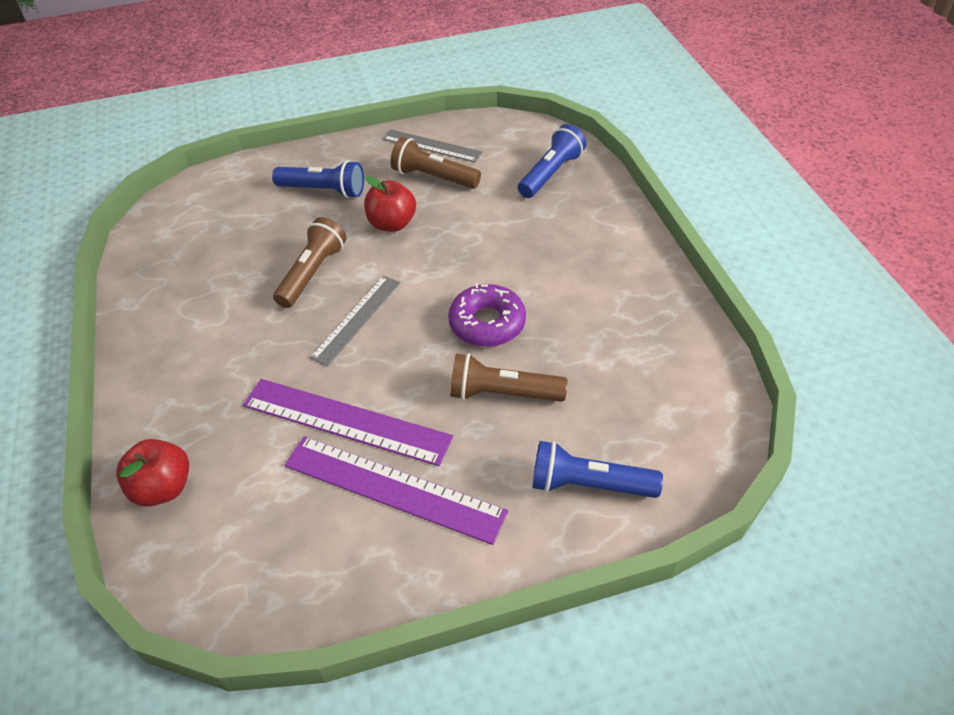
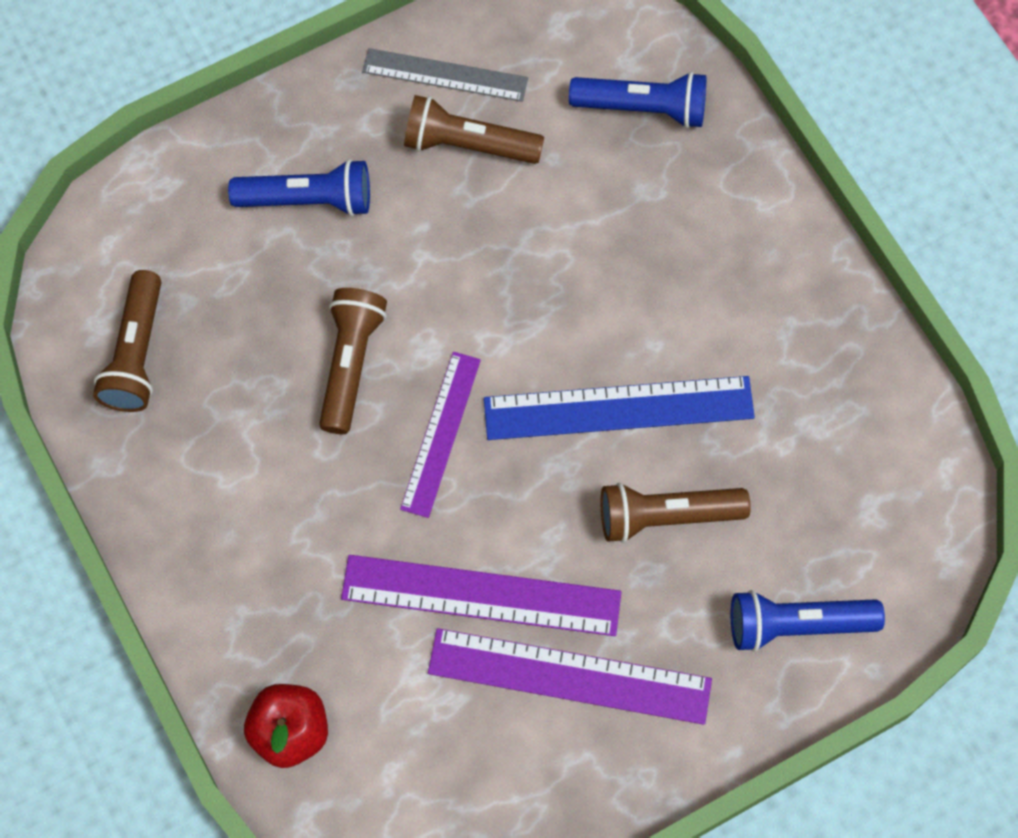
camera: 15 degrees left, 20 degrees up
grey ruler [310,276,400,366] -> purple ruler [400,352,481,518]
red apple [364,176,416,232] -> none
purple donut [448,283,526,347] -> blue ruler [484,376,755,440]
blue flashlight [518,124,586,198] -> blue flashlight turned 75 degrees clockwise [569,72,706,128]
none -> brown flashlight [93,270,161,412]

